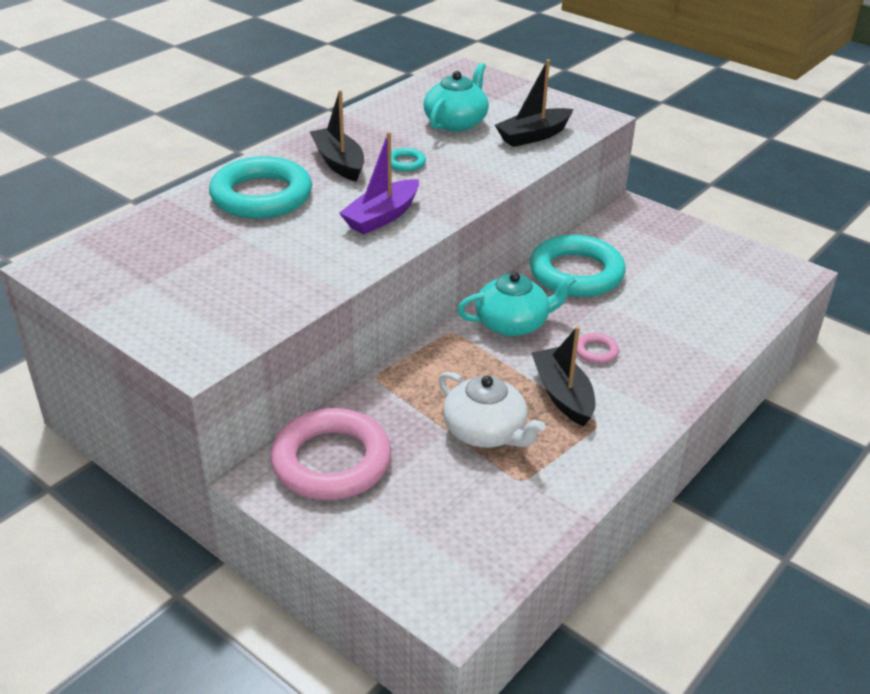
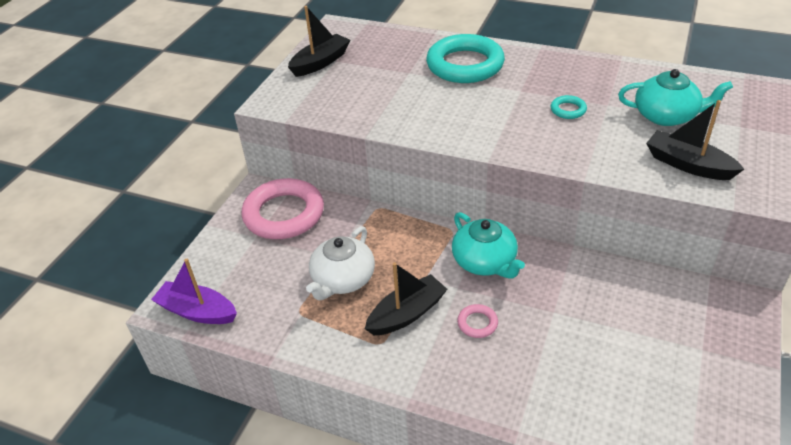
camera: 75 degrees right, 5 degrees up
black boat [310,90,364,182] -> black boat moved to [288,6,350,77]
purple boat [339,132,419,234] -> purple boat moved to [151,259,237,324]
turquoise ring [530,235,626,297] -> none

